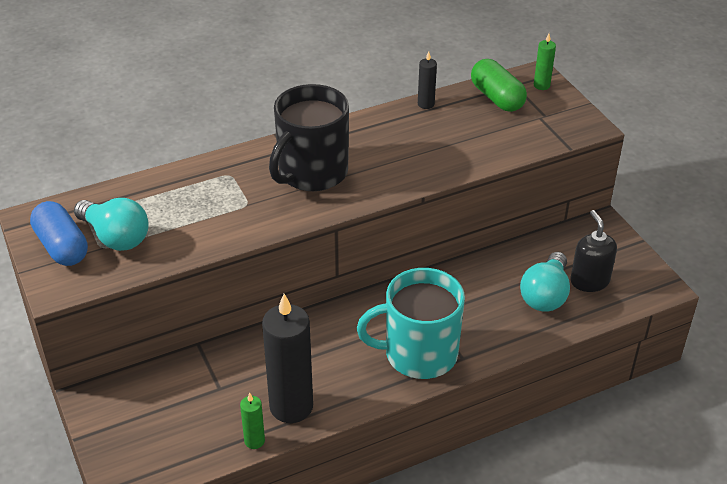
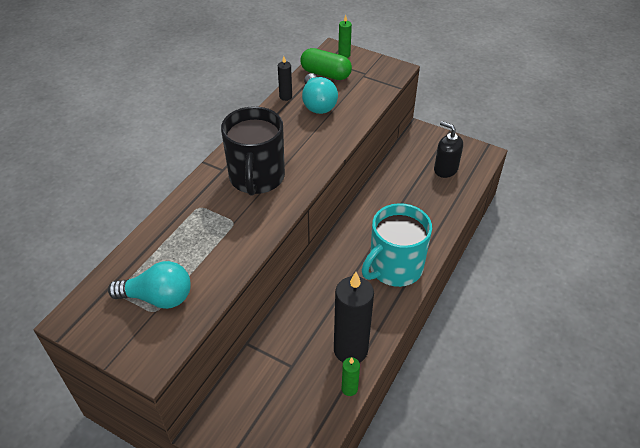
camera: 35 degrees left, 5 degrees up
blue capsule [30,201,88,266] -> none
turquoise light bulb [520,252,570,312] -> turquoise light bulb moved to [302,73,338,114]

